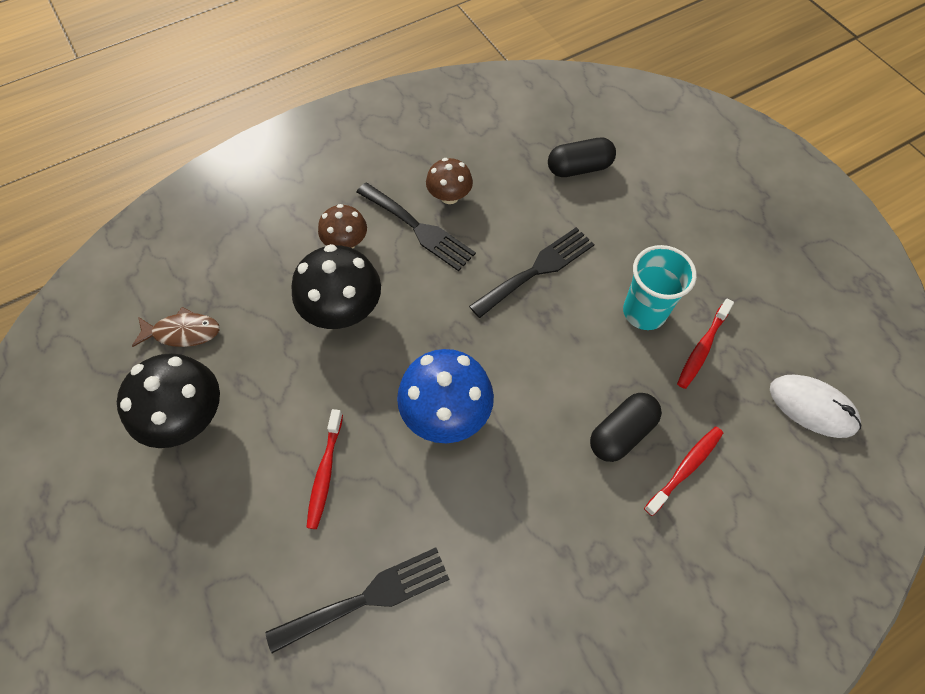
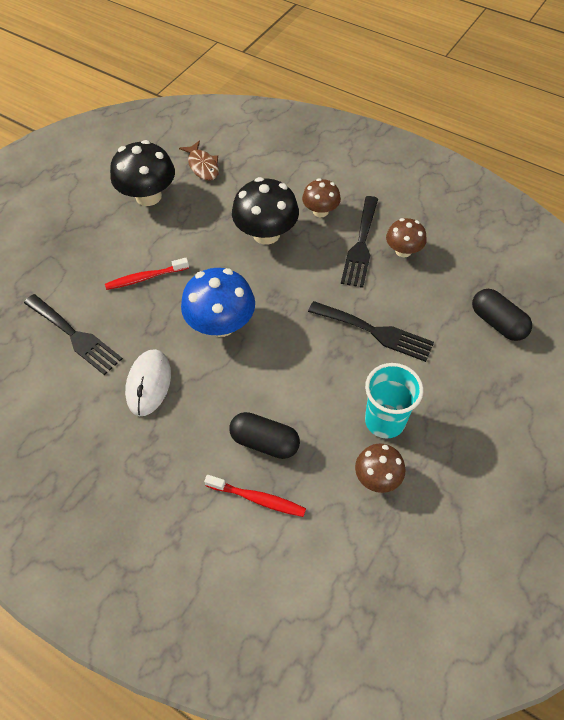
camera: 65 degrees right, 5 degrees down
red toothbrush [677,299,734,389] -> brown mushroom [355,444,405,493]
white mouse [770,375,861,438] -> white mouse moved to [125,349,171,416]

